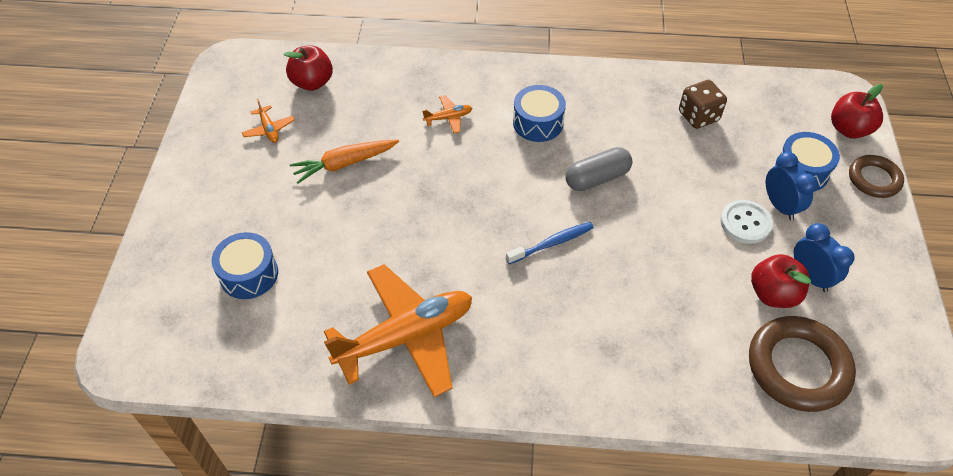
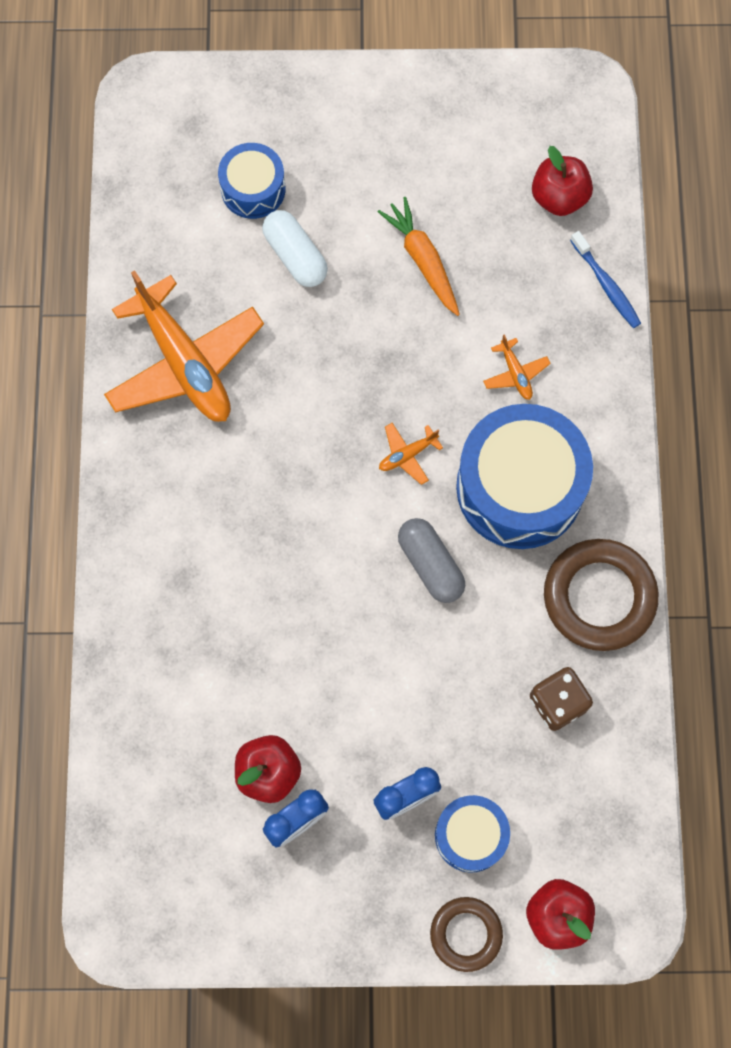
camera: 85 degrees right, 20 degrees up
orange plane [242,99,295,143] -> orange plane moved to [379,423,443,485]
blue toothbrush [506,222,594,264] -> blue toothbrush moved to [570,231,641,328]
blue drum [513,85,566,142] -> blue drum [456,404,593,549], size x1.87
white button [720,200,773,244] -> none
brown ring [749,316,856,412] -> brown ring moved to [544,539,659,651]
none -> white capsule [262,210,328,287]

